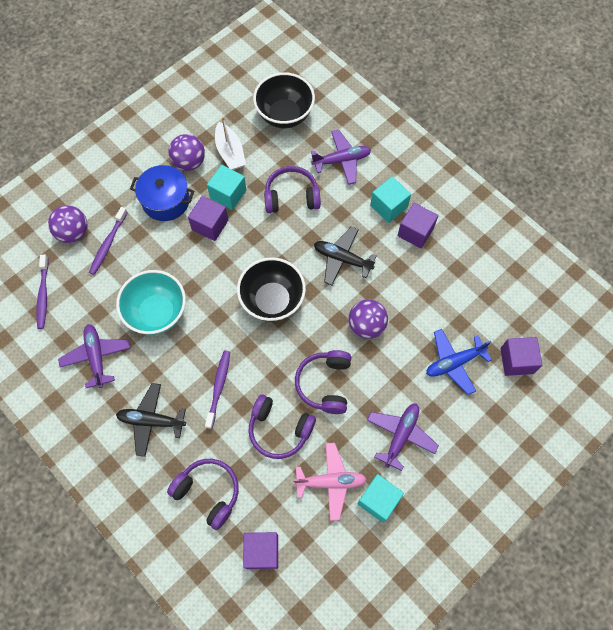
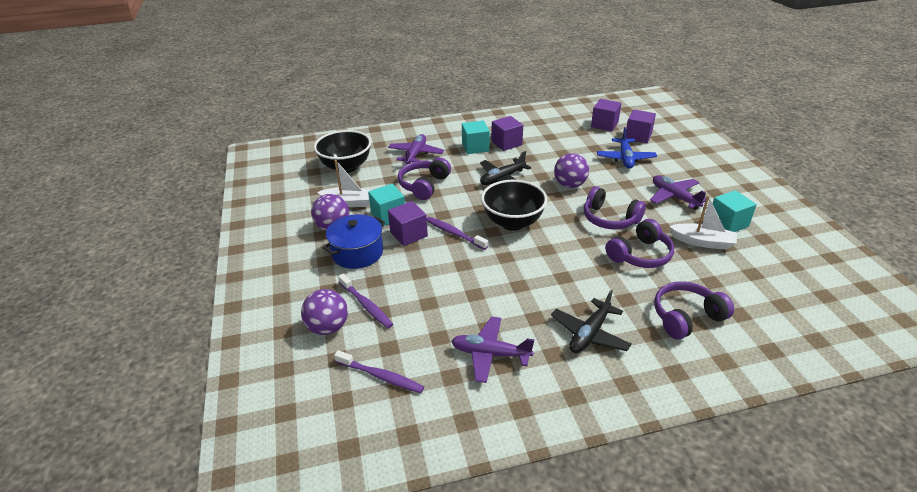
camera: 60 degrees left, 30 degrees down
turquoise bowl [116,270,186,335] -> none
purple toothbrush [205,350,230,429] -> purple toothbrush moved to [427,217,488,250]
purple cube [243,532,278,569] -> purple cube moved to [591,99,622,132]
pink plane [293,443,367,521] -> white boat [669,195,737,250]

